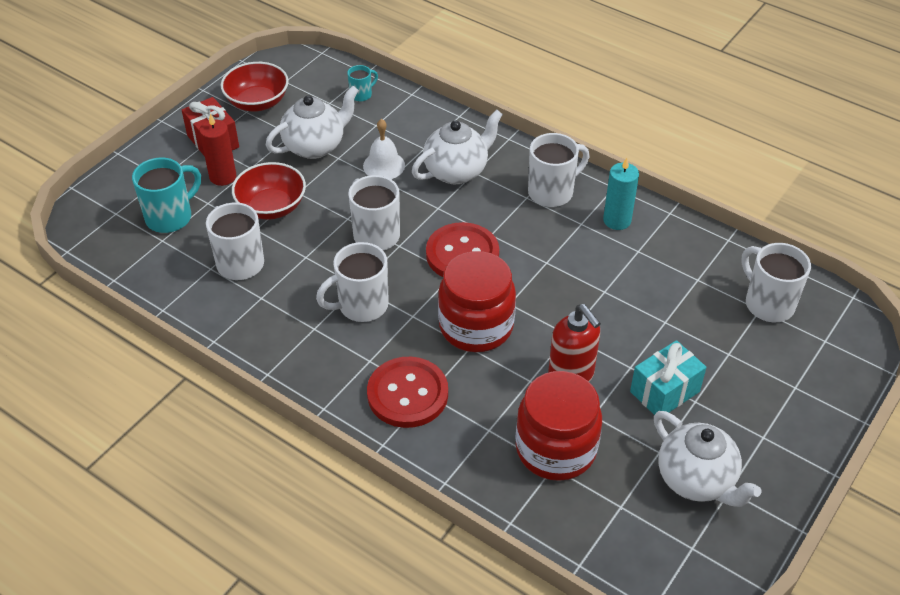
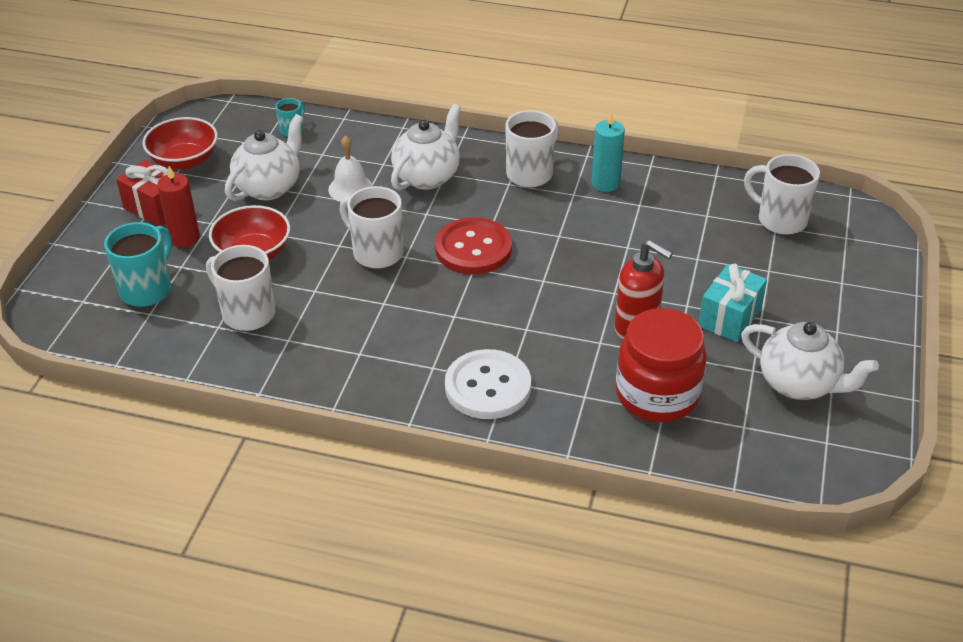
camera: 20 degrees left, 5 degrees down
white mug [316,242,389,322] -> none
red button [367,357,448,428] -> white button [445,349,531,419]
red jar [438,251,516,352] -> none

